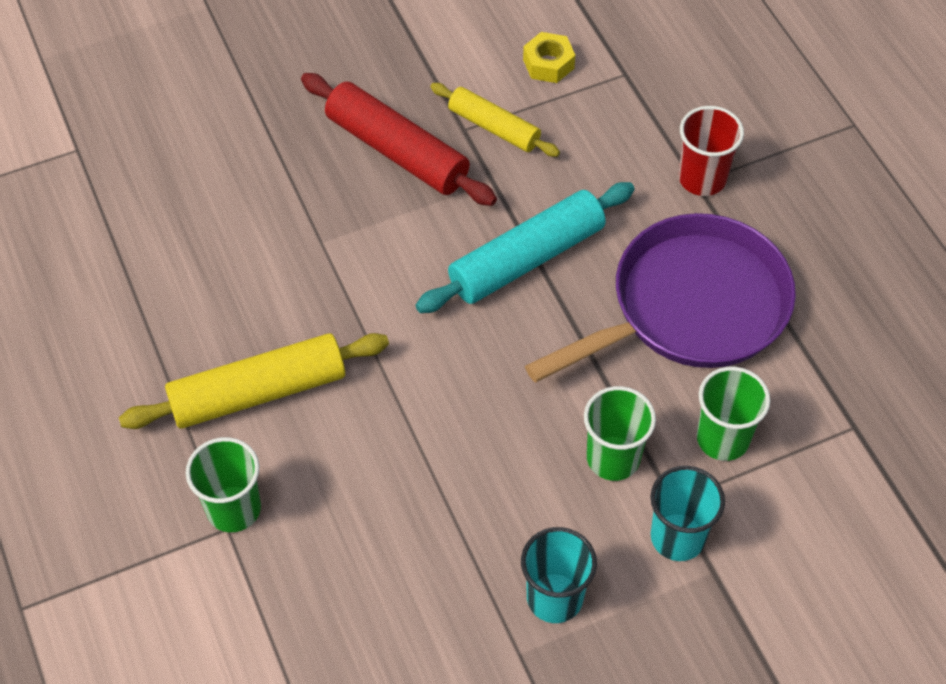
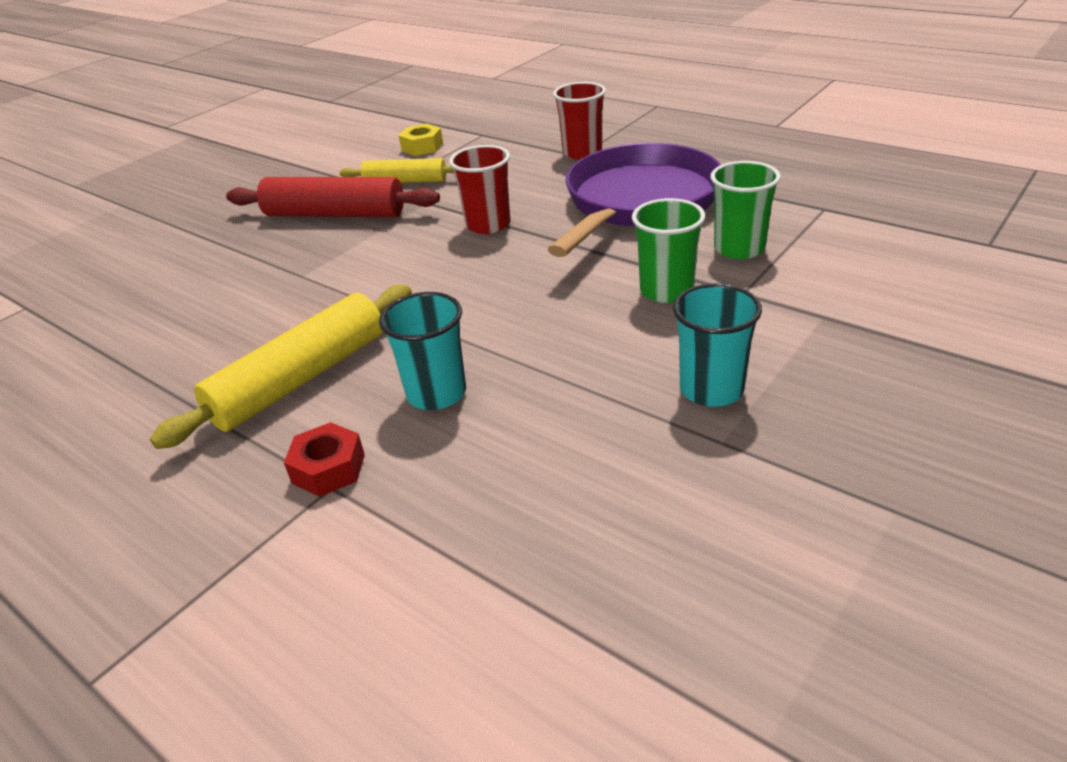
camera: 25 degrees left, 20 degrees down
green cup [186,437,261,532] -> red nut [284,422,365,497]
turquoise rolling pin [415,182,635,313] -> red cup [449,145,510,234]
turquoise cup [650,466,725,561] -> turquoise cup moved to [379,292,466,410]

